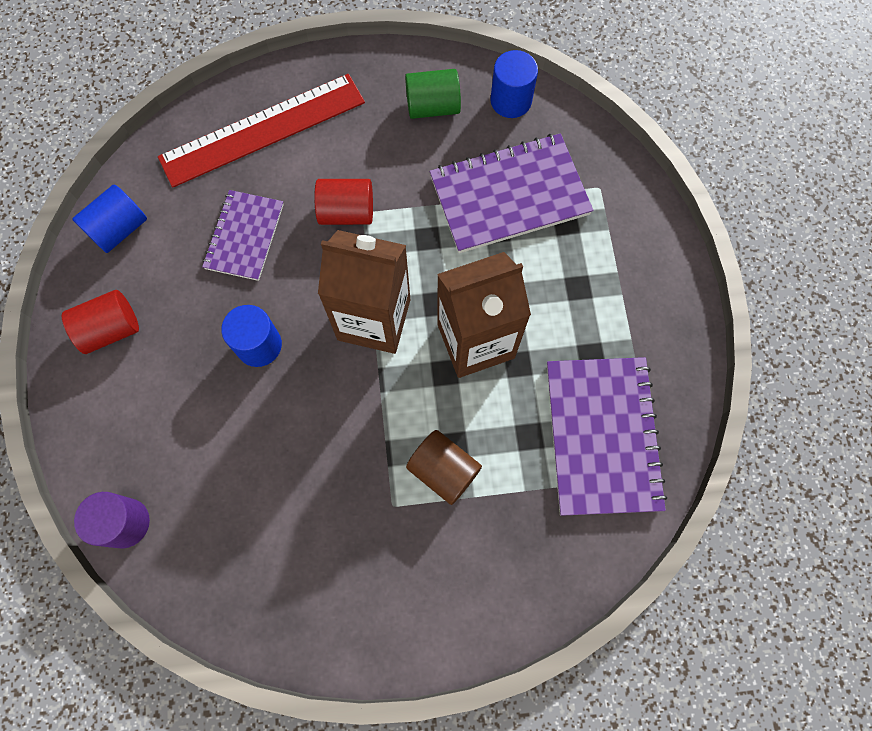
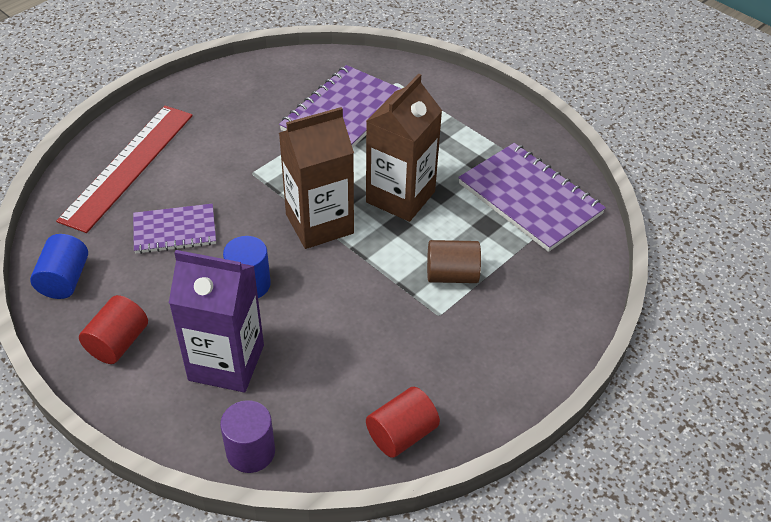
camera: 40 degrees left, 25 degrees down
purple notebook [202,190,284,281] -> purple notebook turned 75 degrees counterclockwise [133,204,216,254]
red cylinder [314,179,373,225] -> red cylinder moved to [366,387,440,458]
green cylinder [405,69,461,119] -> none
blue cylinder [490,50,538,118] -> none
none -> purple carton [169,250,264,392]

